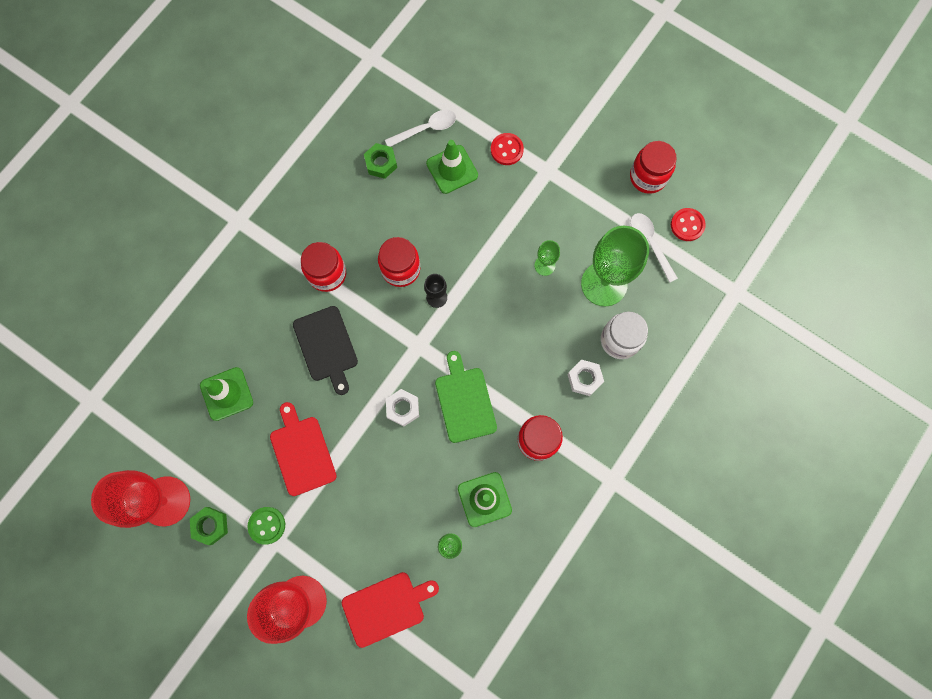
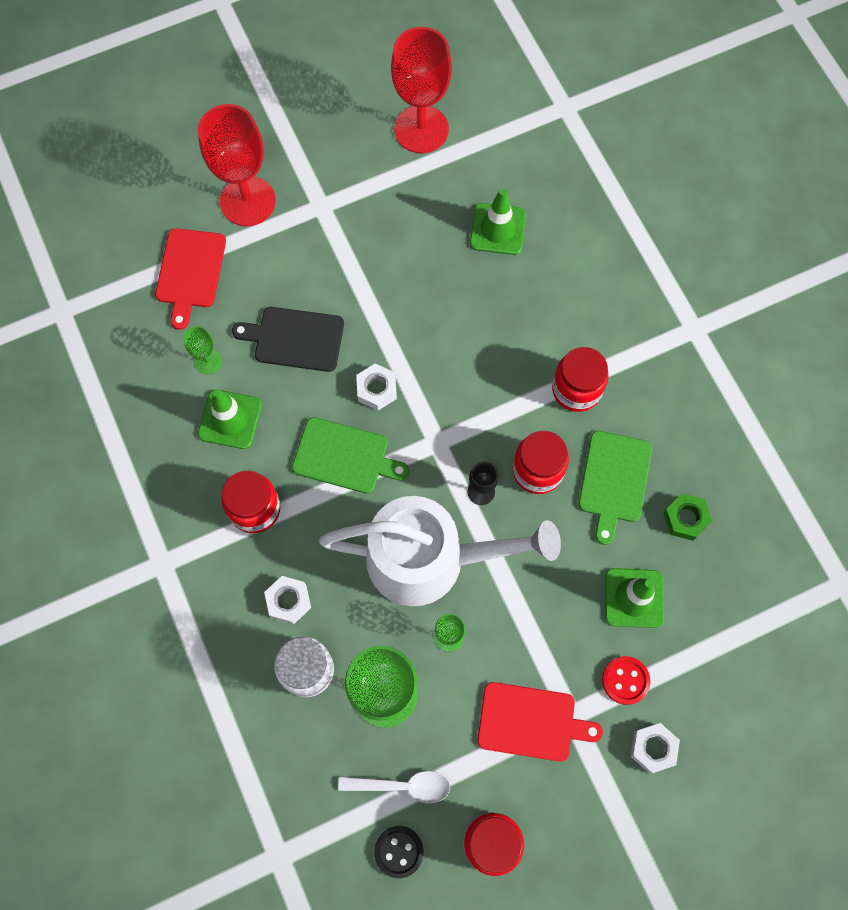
camera: 120 degrees right, 5 degrees down
green nut [190,507,228,545] -> none
green button [248,507,285,545] -> none
red cutting board [270,402,337,496] -> red cutting board moved to [477,682,603,762]
black cutting board [293,306,358,395] -> black cutting board moved to [232,307,344,372]
white spoon [385,110,456,147] -> none
red button [671,208,706,241] -> black button [374,826,424,878]
none -> white watering can [319,496,561,606]
none -> green cutting board [578,431,652,545]
none -> white nut [630,723,680,774]

